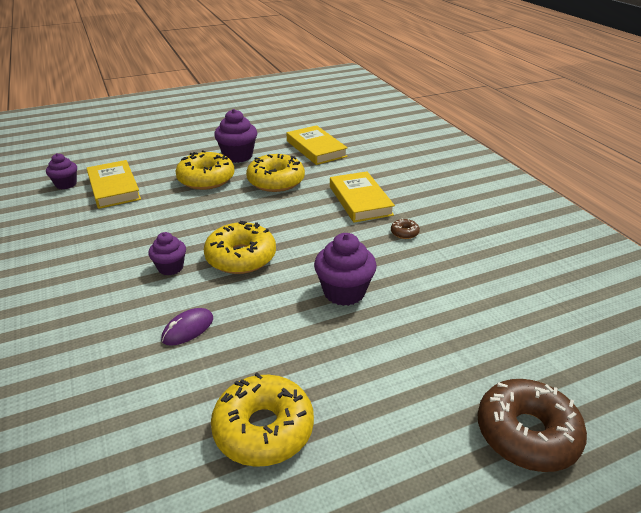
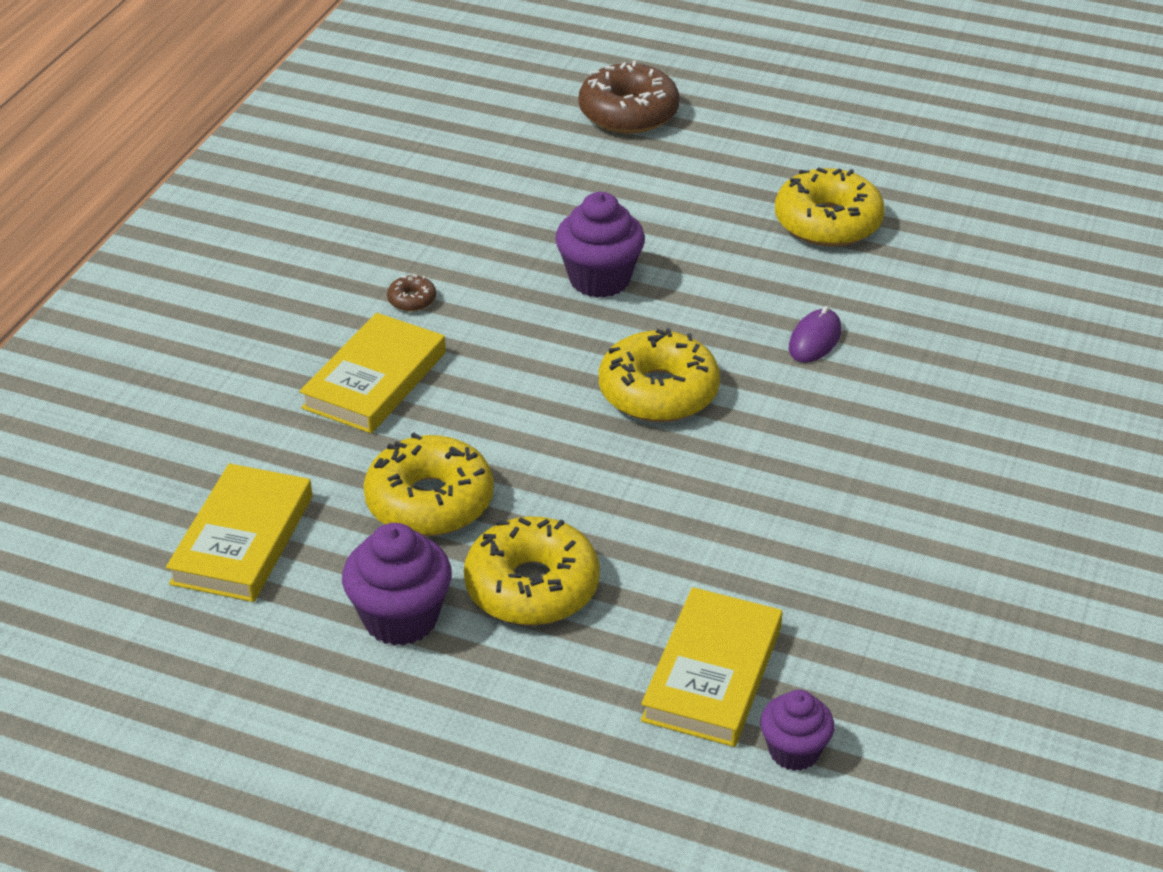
camera: 135 degrees left, 5 degrees up
purple cupcake [148,232,186,275] -> none
purple mouse [161,308,213,346] -> purple mouse turned 60 degrees counterclockwise [789,306,841,363]

